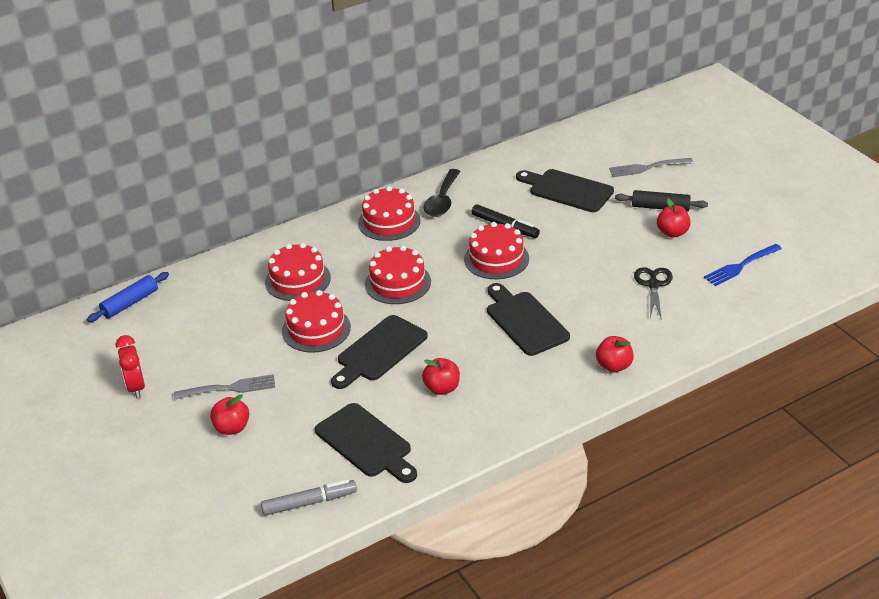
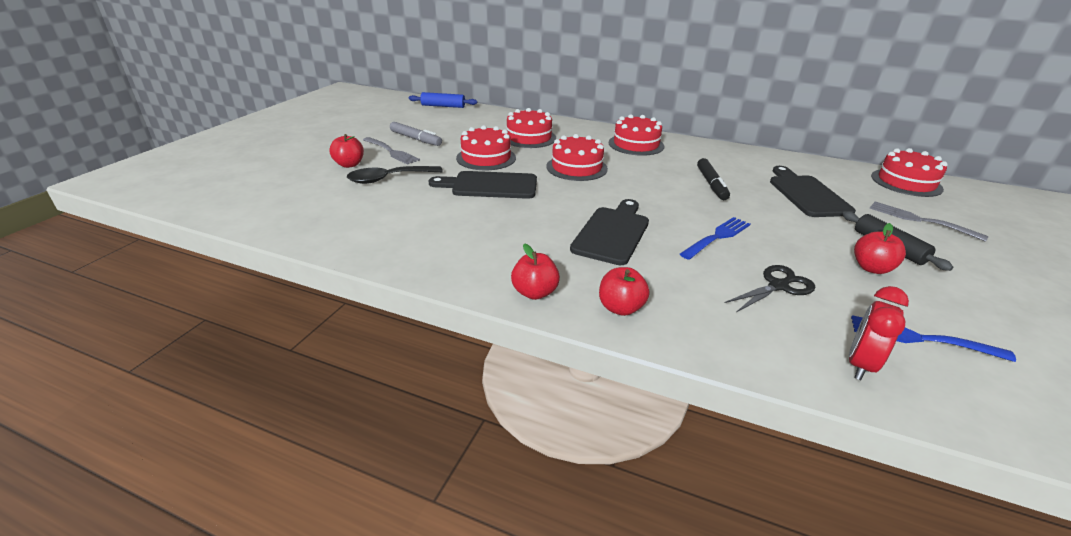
camera: 50 degrees right, 5 degrees down
red clock [116,335,145,398] -> red clock moved to [849,286,909,380]
grey marker [261,479,357,516] -> grey marker moved to [390,122,442,146]
black cutting board [315,403,417,483] -> none
red apple [422,358,460,395] -> red apple moved to [511,243,560,300]
black spoon [423,169,461,217] -> black spoon moved to [347,166,443,184]
red cake [464,222,529,279] -> red cake moved to [871,148,948,197]
none -> blue fork [680,217,750,260]

